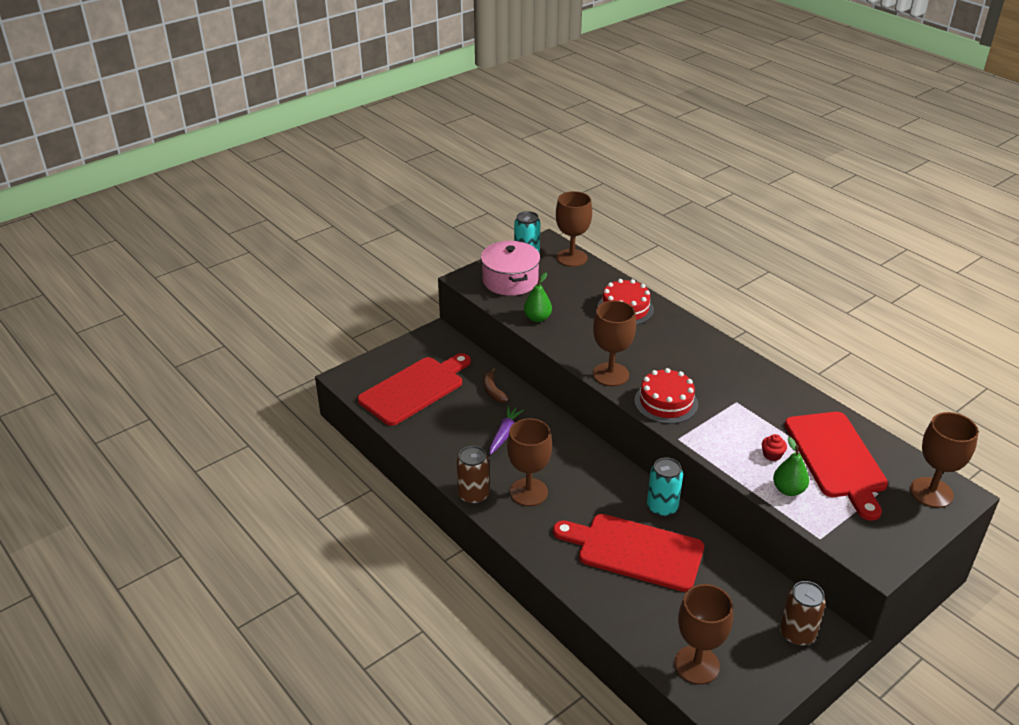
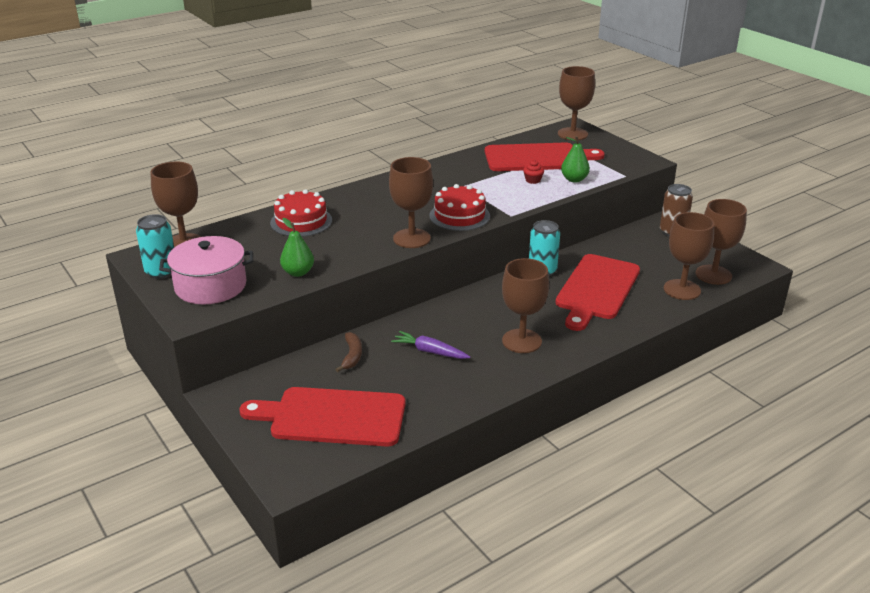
camera: 85 degrees left, 5 degrees down
red cutting board [358,353,471,426] -> red cutting board turned 45 degrees counterclockwise [239,387,406,447]
brown can [457,446,489,505] -> none
brown banana [484,368,508,402] -> brown banana turned 75 degrees counterclockwise [335,332,362,372]
none -> brown goblet [664,212,714,300]

